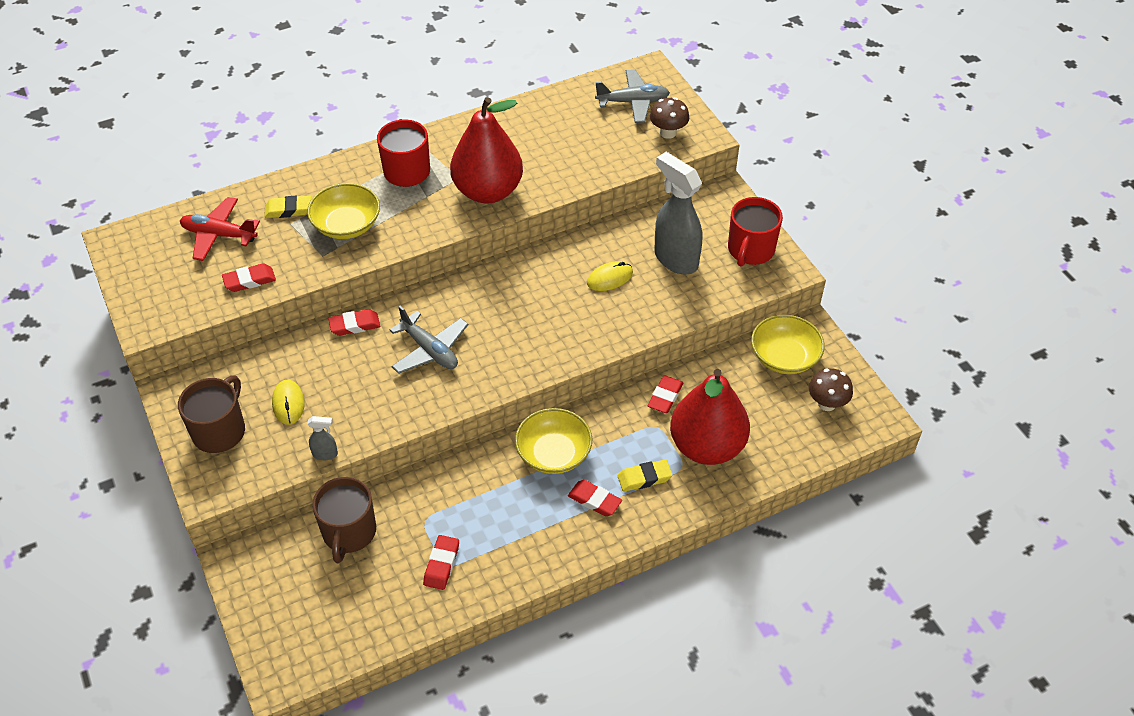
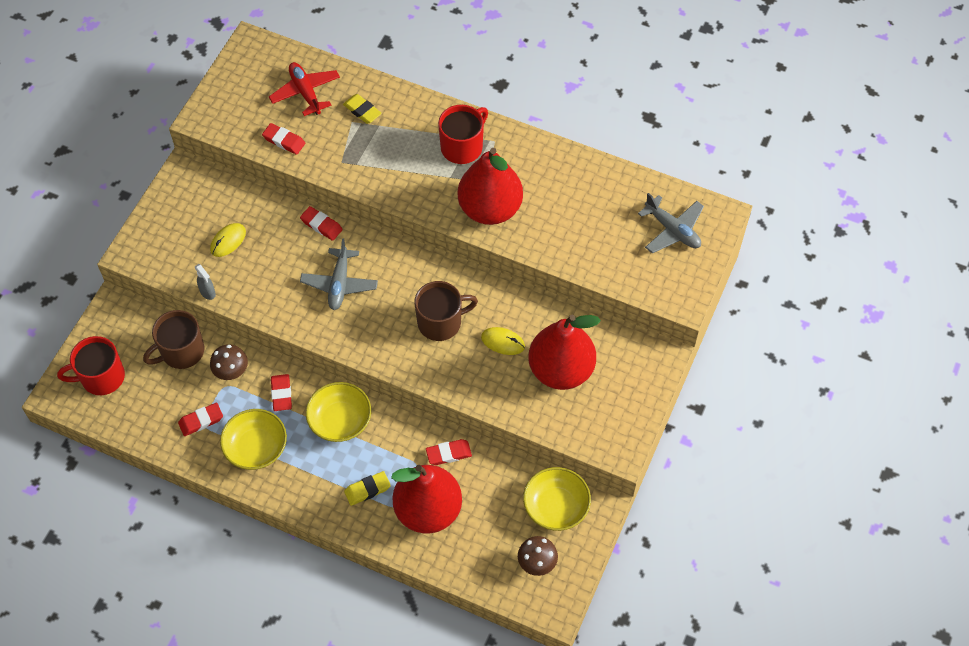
camera: 50 degrees right, 10 degrees up
brown mug [178,376,245,453] -> brown mug moved to [414,281,478,341]
yellow bowl [307,183,380,239] -> yellow bowl moved to [220,409,287,470]
red eraser [568,480,622,516] -> red eraser moved to [271,374,292,411]
yellow eraser [618,460,672,492] -> yellow eraser turned 60 degrees counterclockwise [344,471,391,506]
brown mushroom [650,97,689,139] -> brown mushroom moved to [210,344,248,380]
grey spray bottle [654,152,702,274] -> red pear [528,315,601,390]
red mug [728,197,783,267] -> red mug moved to [57,336,125,395]

